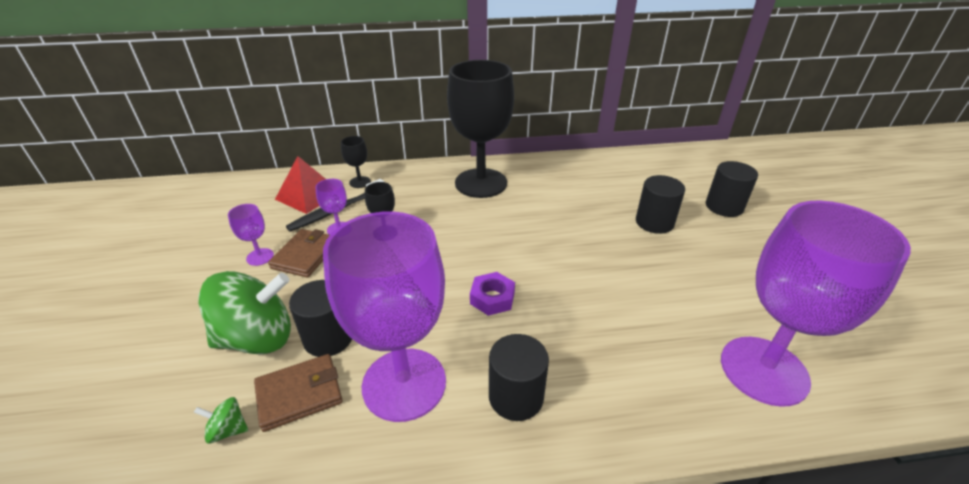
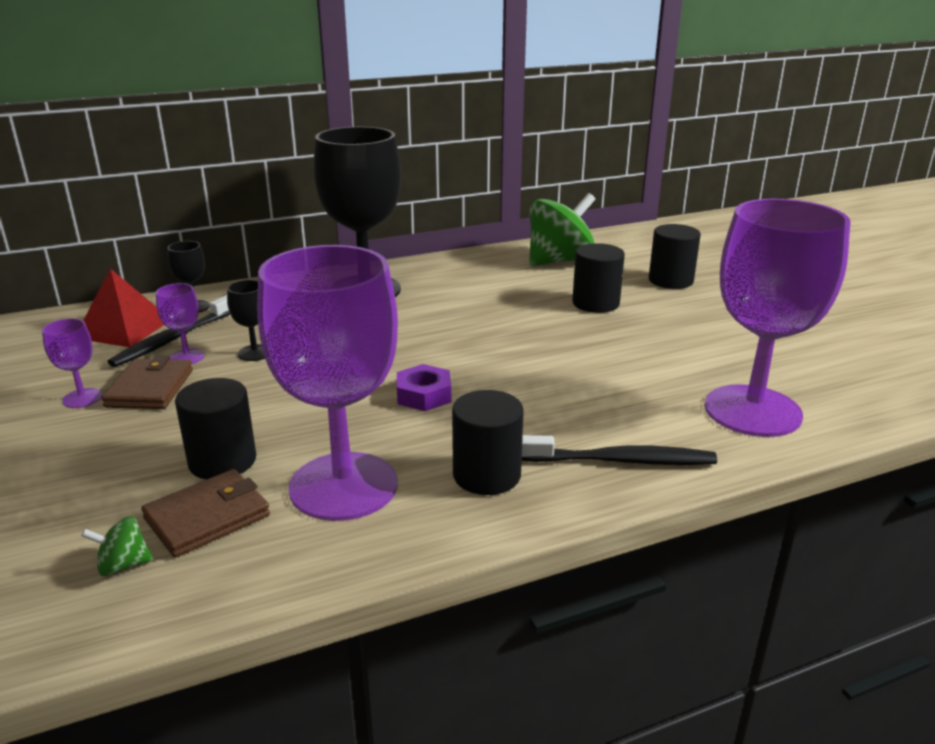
camera: 15 degrees left, 10 degrees down
green spinning top [198,271,291,354] -> green spinning top moved to [529,193,595,266]
none -> black toothbrush [522,435,717,465]

